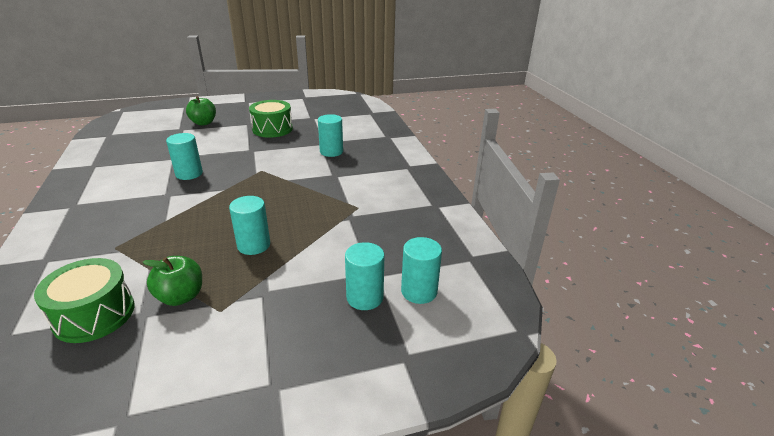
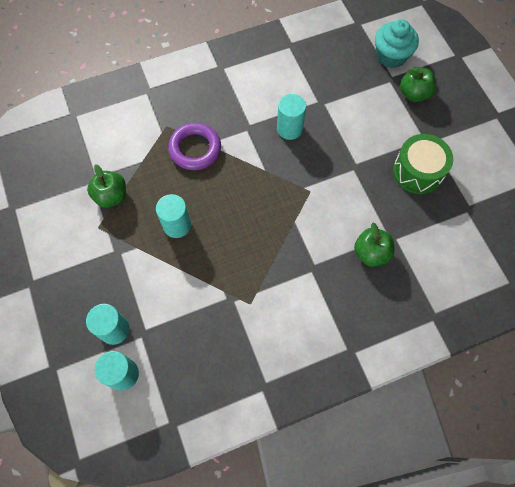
camera: 85 degrees right, 35 degrees up
green drum [34,258,135,343] -> none
turquoise cylinder [318,114,343,157] -> green apple [354,223,394,267]
none -> purple ring [168,123,221,170]
none -> turquoise cupcake [375,19,419,68]

